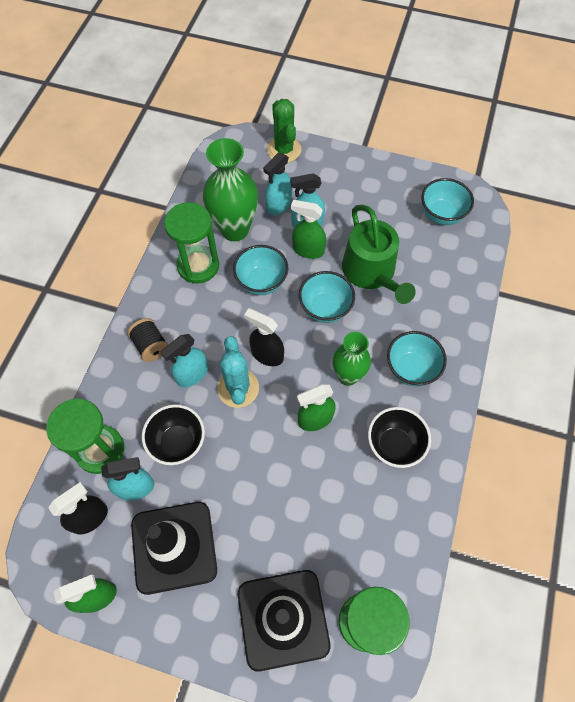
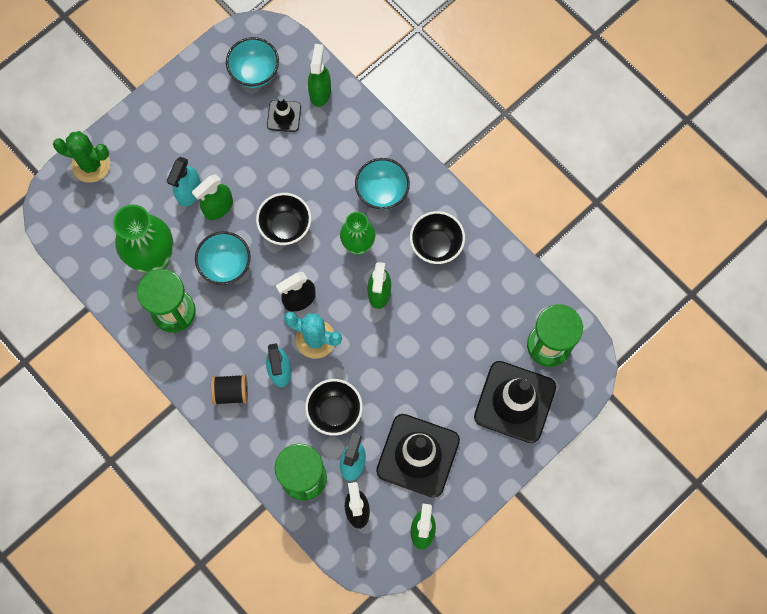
camera: 60 degrees left, 10 degrees up
turquoise spray bottle [263,153,292,215] -> none
turquoise bowl [299,271,355,323] -> black bowl [256,193,311,245]
green watering can [342,205,416,304] -> none
none -> black traffic cone [267,97,301,132]
none -> green spray bottle [308,44,331,107]

